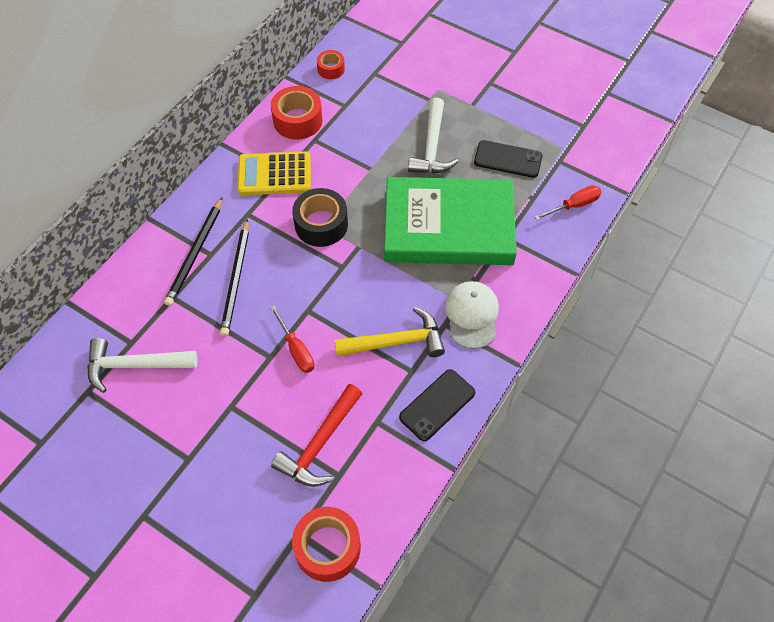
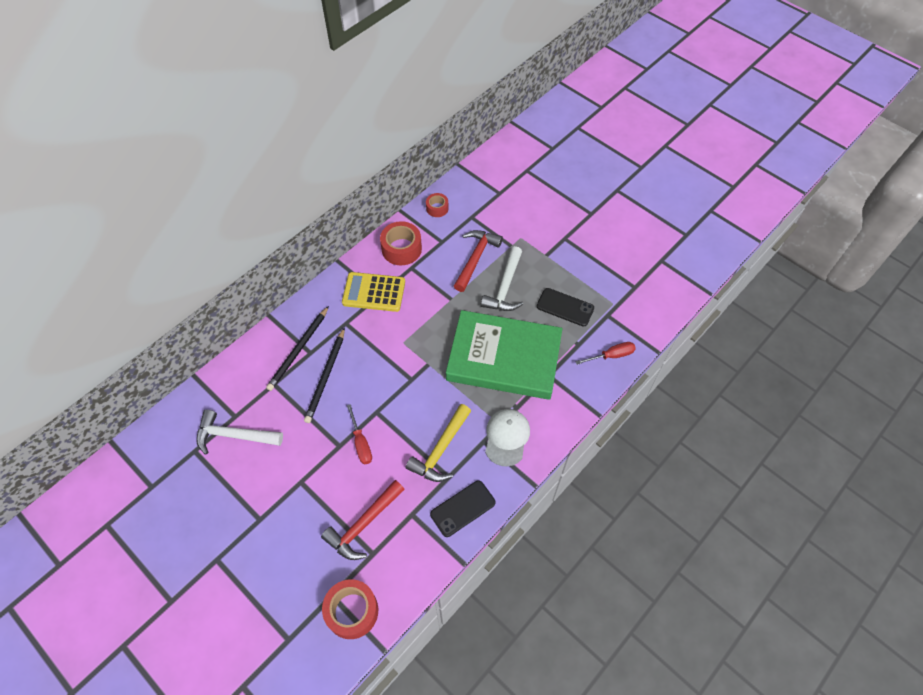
camera: 10 degrees right, 0 degrees up
black tape [292,188,348,247] -> none
yellow hammer [334,307,445,357] -> yellow hammer turned 120 degrees clockwise [406,404,471,482]
none -> red hammer [454,230,503,292]

